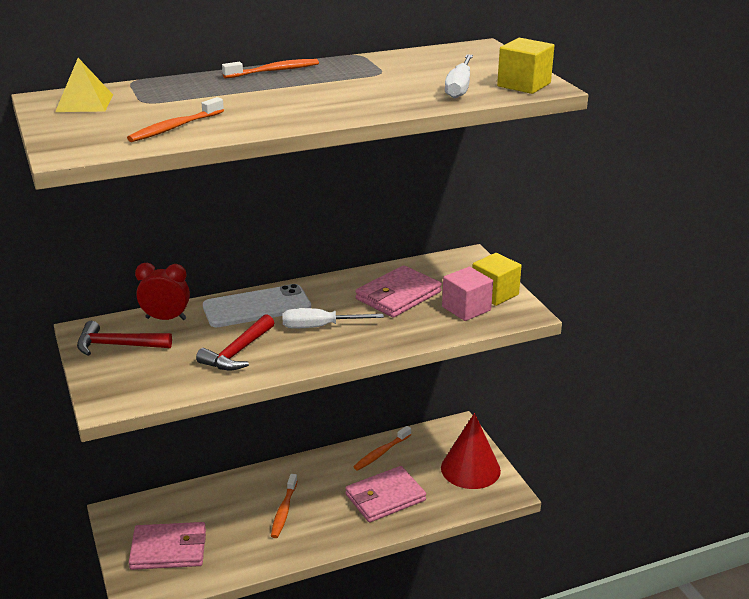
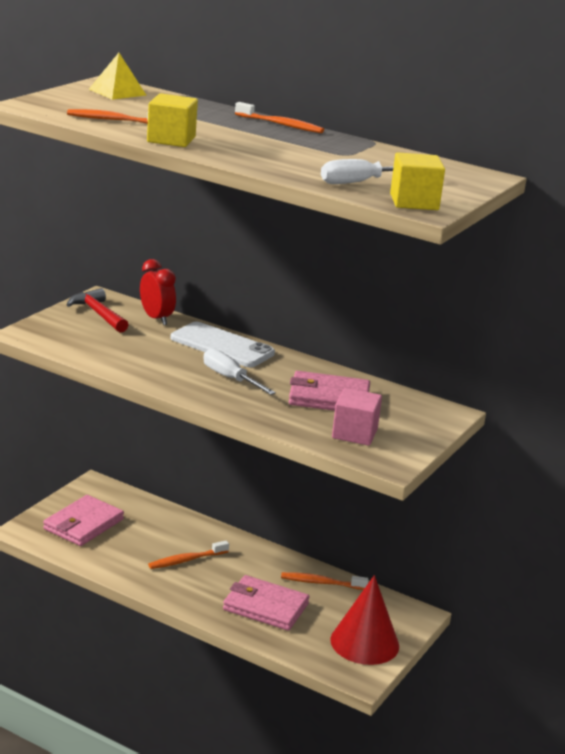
camera: 50 degrees right, 5 degrees down
pink wallet [129,522,206,570] -> pink wallet turned 75 degrees clockwise [43,495,124,546]
red hammer [196,314,274,370] -> none
yellow cube [472,253,521,306] -> yellow cube moved to [147,93,198,147]

